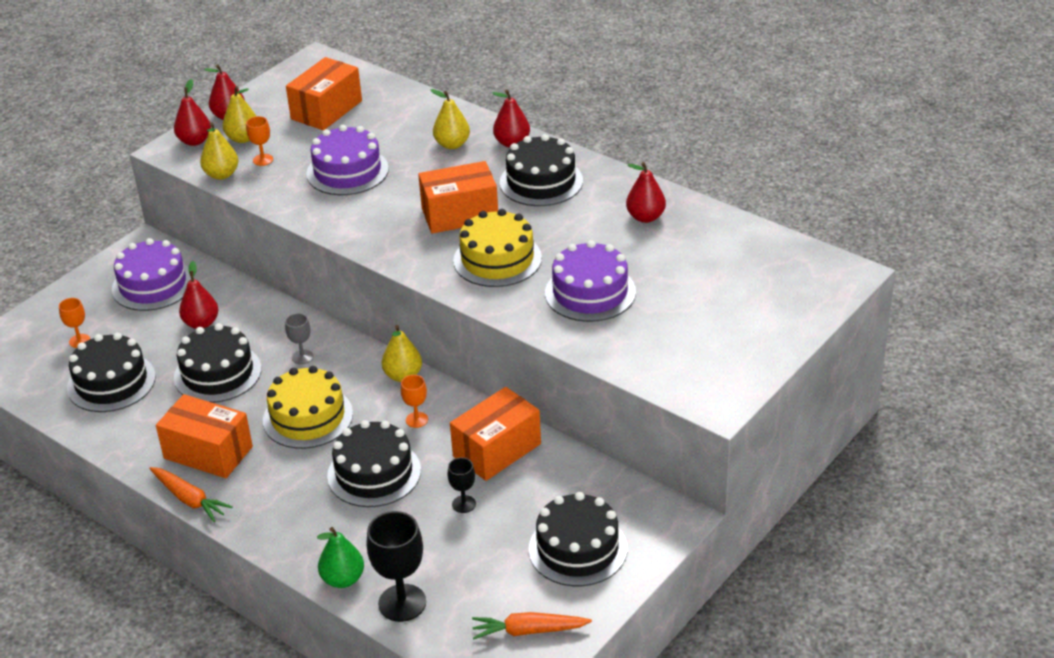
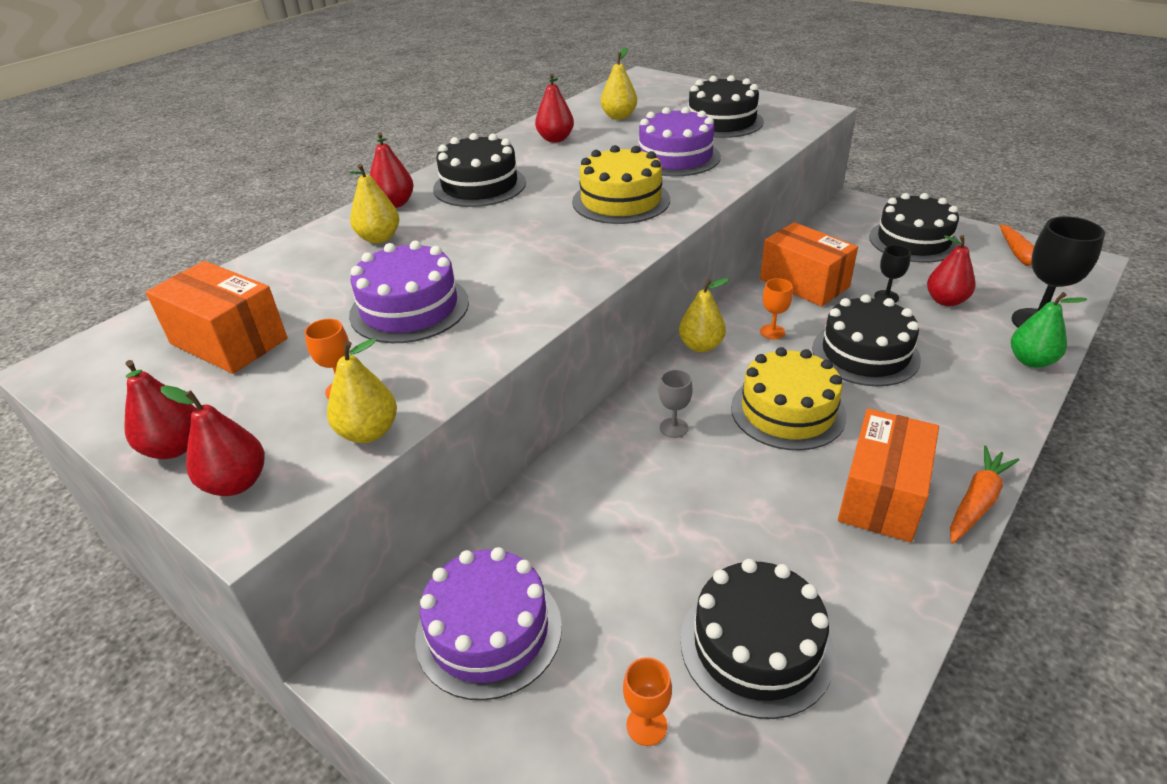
camera: 90 degrees left, 0 degrees up
black cake [174,323,261,403] -> black cake moved to [688,75,764,138]
red pear [179,261,219,329] -> red pear moved to [927,235,976,306]
yellow pear [222,86,256,143] -> yellow pear moved to [601,47,637,120]
orange box [418,161,498,234] -> none

